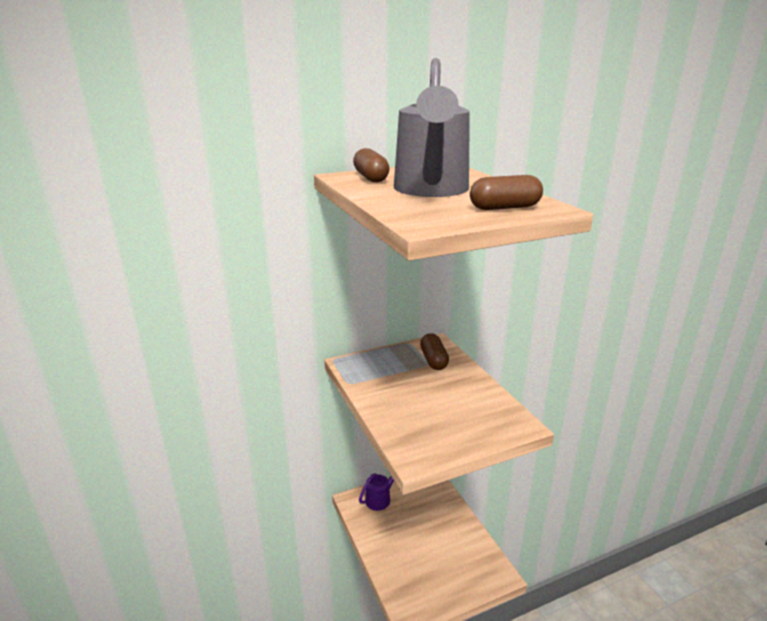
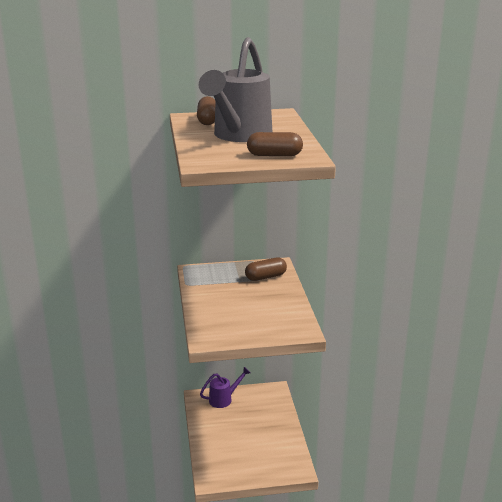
camera: 15 degrees right, 0 degrees up
brown capsule [420,333,449,370] -> brown capsule turned 60 degrees clockwise [245,257,287,281]

